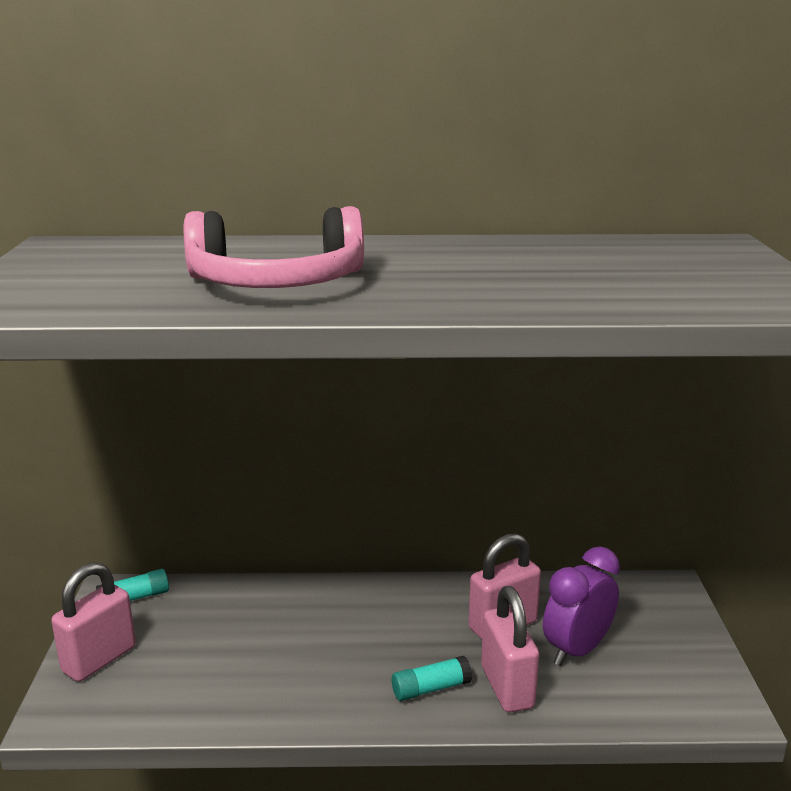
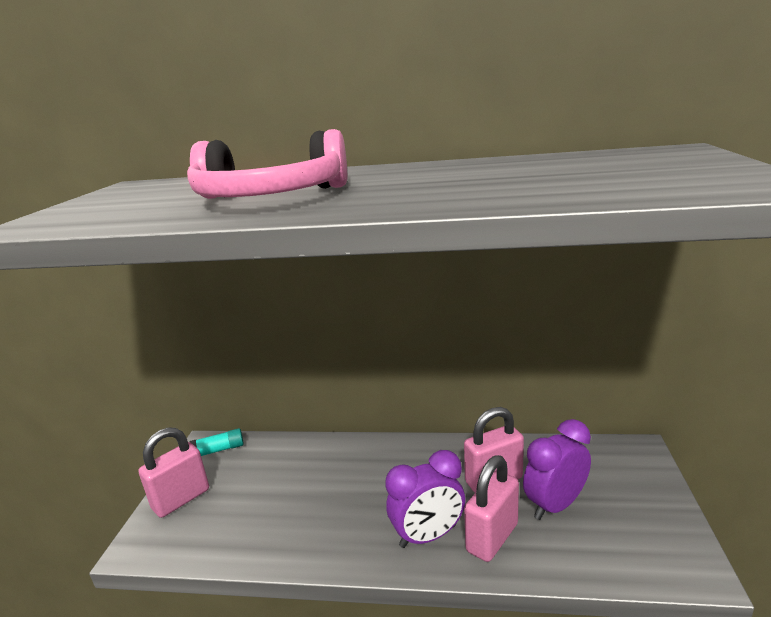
camera: 10 degrees right, 0 degrees up
turquoise glue stick [392,656,472,701] -> purple clock [385,450,465,548]
pink padlock [481,586,539,713] -> pink padlock turned 45 degrees clockwise [464,455,519,562]

